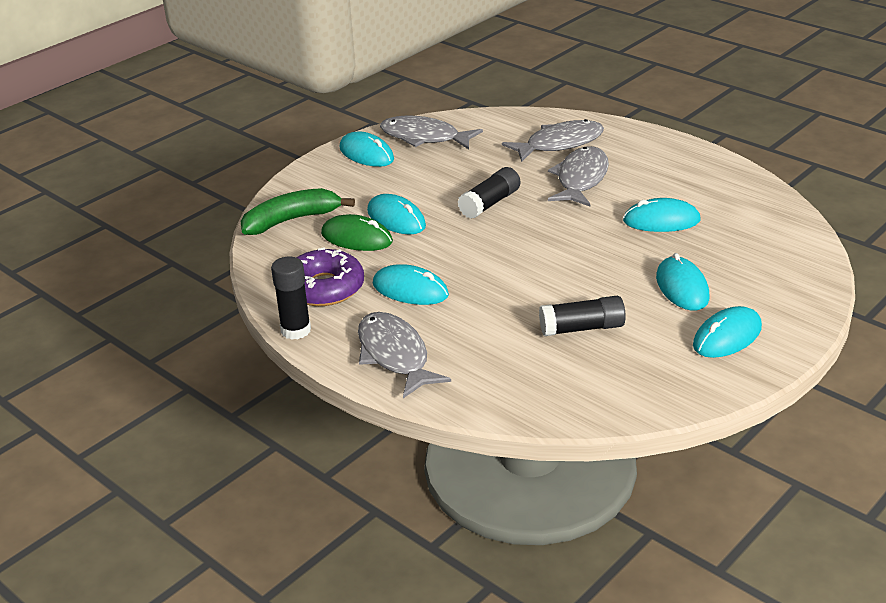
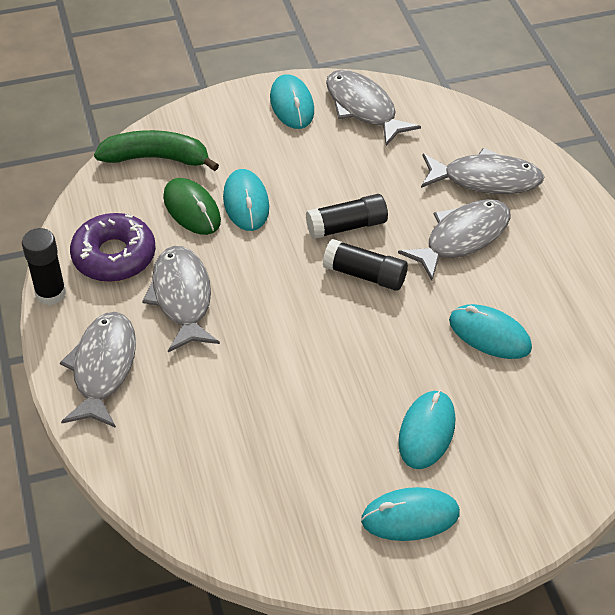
camera: 30 degrees right, 15 degrees up
turquoise mouse [373,264,449,305] -> grey fish [142,246,220,352]
black glue stick [539,296,626,336] -> black glue stick moved to [323,239,408,291]

